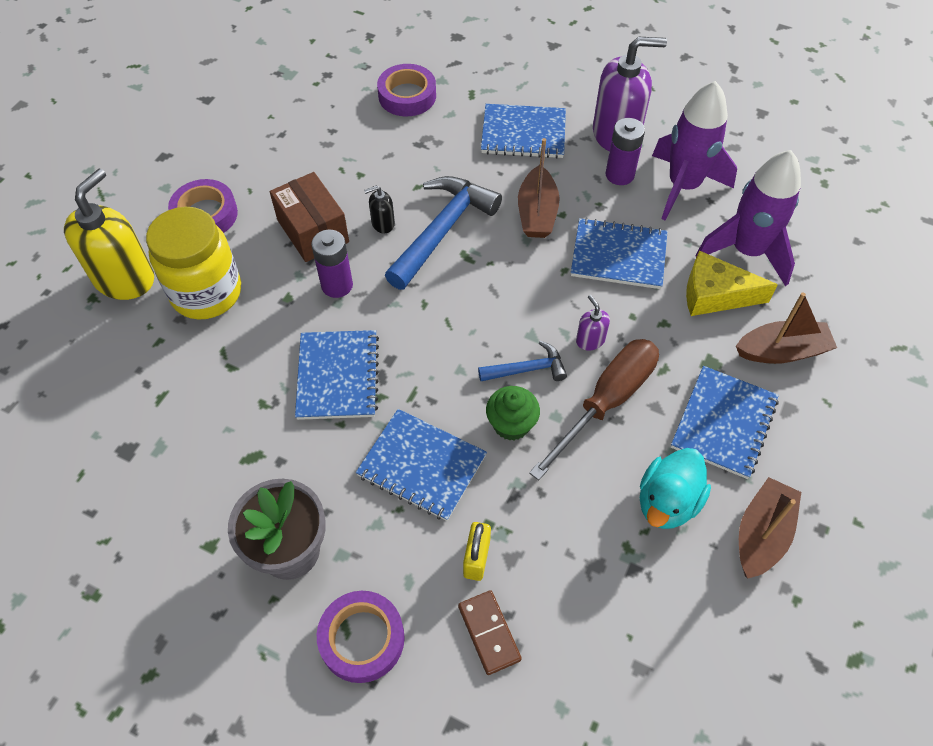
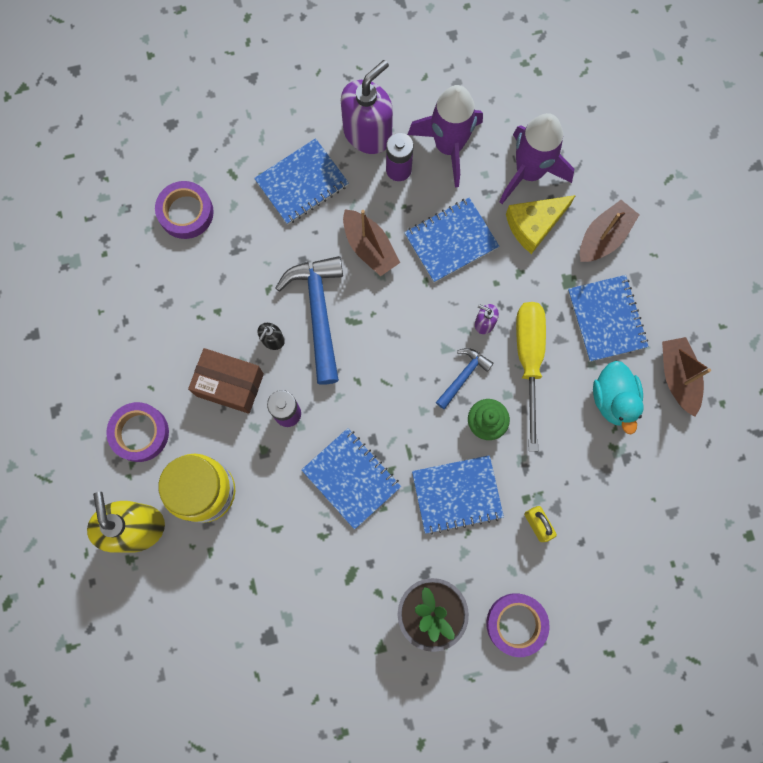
camera: 40 degrees left, 20 degrees up
brown domino [458,590,522,675] -> none
brown screwdriver [529,339,659,480] -> yellow screwdriver [516,302,546,451]

